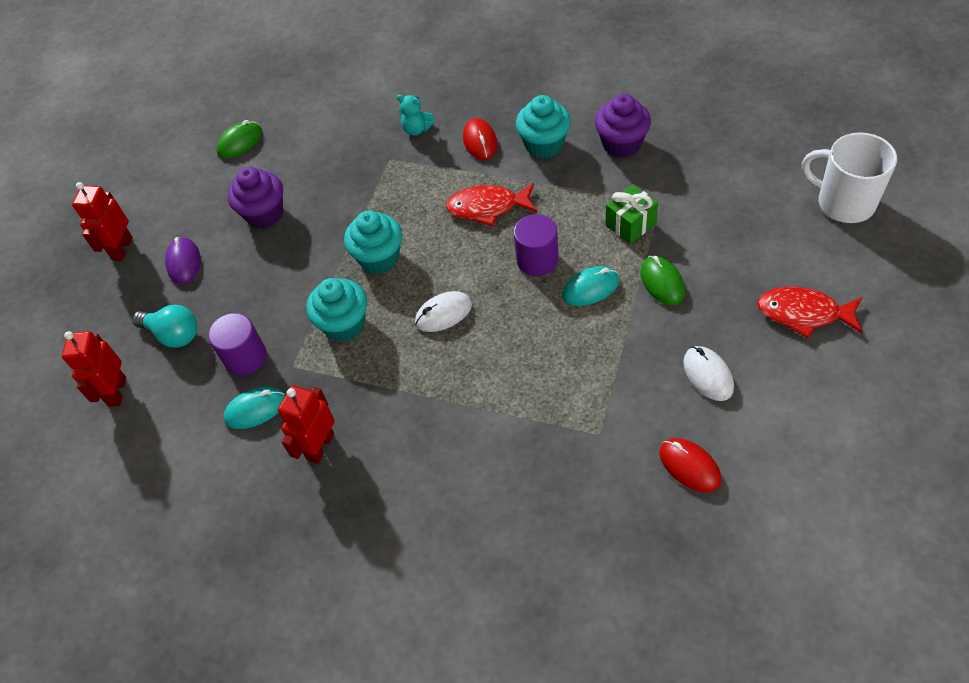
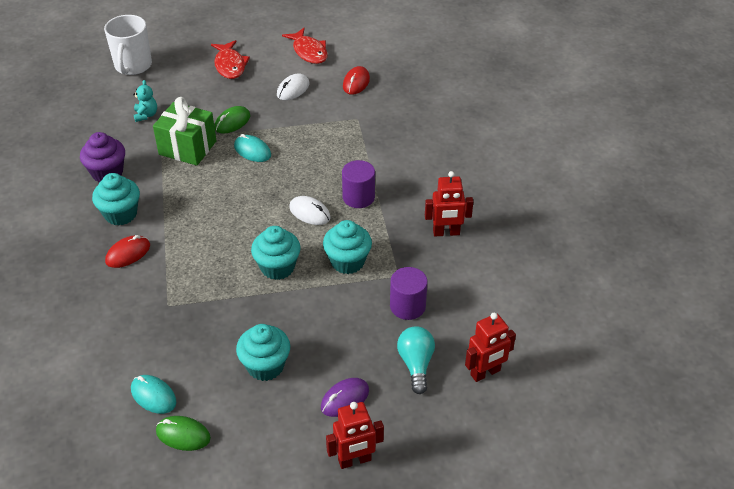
camera: 125 degrees left, 10 degrees down
turquoise mouse [223,387,285,429] -> turquoise mouse moved to [131,375,176,414]
purple cupcake [228,167,283,229] -> turquoise cupcake [236,324,290,381]
turquoise teddy bear [397,95,435,136] -> turquoise teddy bear moved to [133,80,157,122]
red fish [446,183,537,227] -> red fish moved to [282,28,328,64]
purple cylinder [514,214,559,276] -> purple cylinder moved to [342,160,375,208]
green gift [606,184,658,244] -> green gift [153,97,217,166], size x1.57

